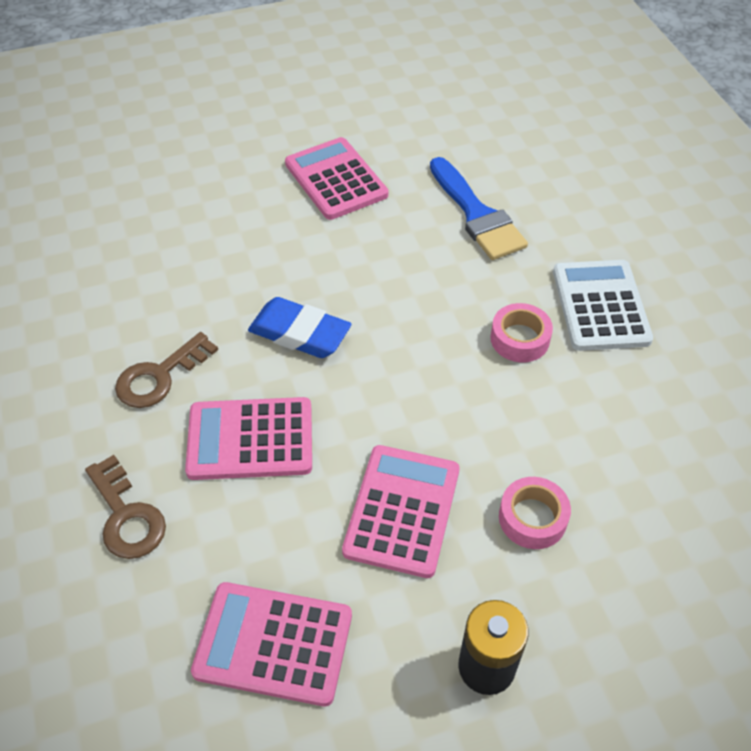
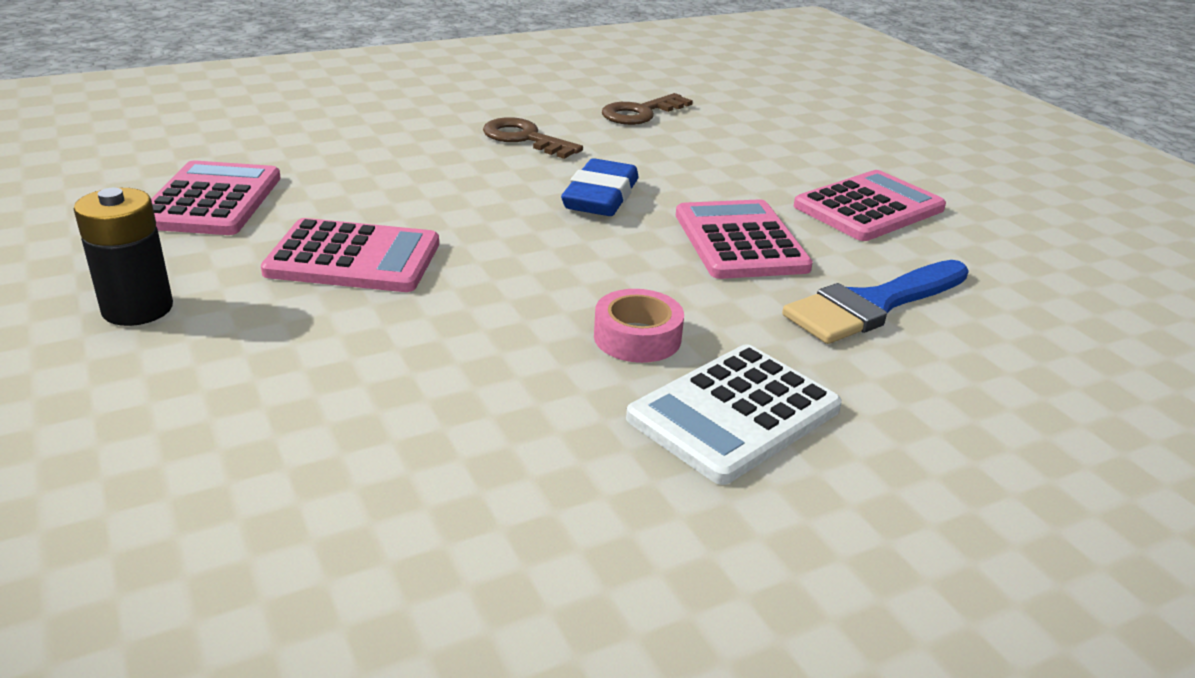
camera: 80 degrees right, 20 degrees down
brown key [85,455,166,559] -> brown key moved to [602,93,693,125]
pink calculator [185,397,312,480] -> pink calculator moved to [676,199,813,279]
pink tape [499,477,571,549] -> none
white calculator [553,260,653,351] -> white calculator turned 150 degrees clockwise [626,344,842,485]

